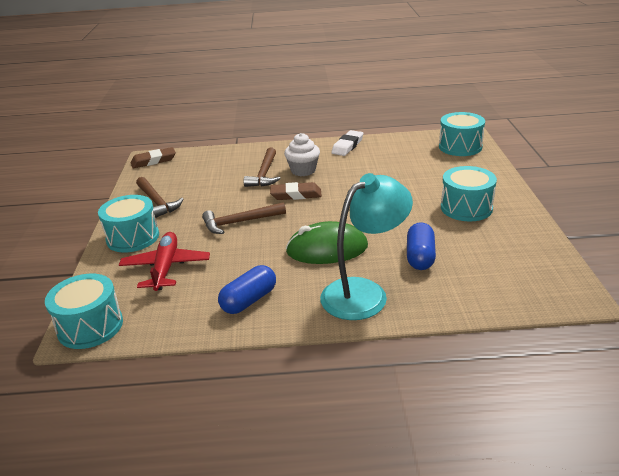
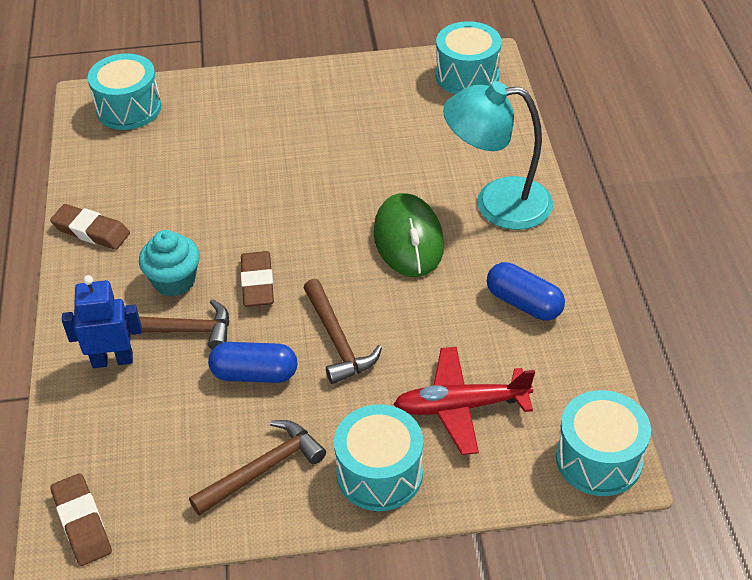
camera: 95 degrees left, 15 degrees up
white cupcake [284,133,320,176] -> turquoise cupcake [139,230,200,297]
turquoise lamp [320,173,413,320] -> turquoise lamp turned 45 degrees counterclockwise [443,81,553,230]
white eraser [331,130,363,156] -> brown eraser [50,204,130,250]
blue capsule [407,222,436,270] -> blue capsule moved to [208,342,297,383]
turquoise drum [441,166,497,221] -> turquoise drum moved to [436,21,501,94]
none -> blue robot [62,275,142,368]

